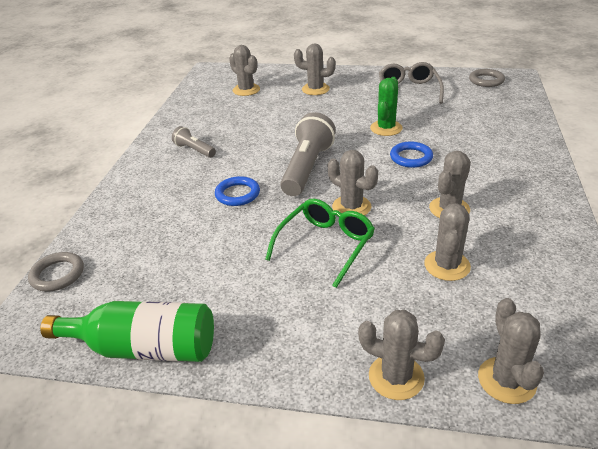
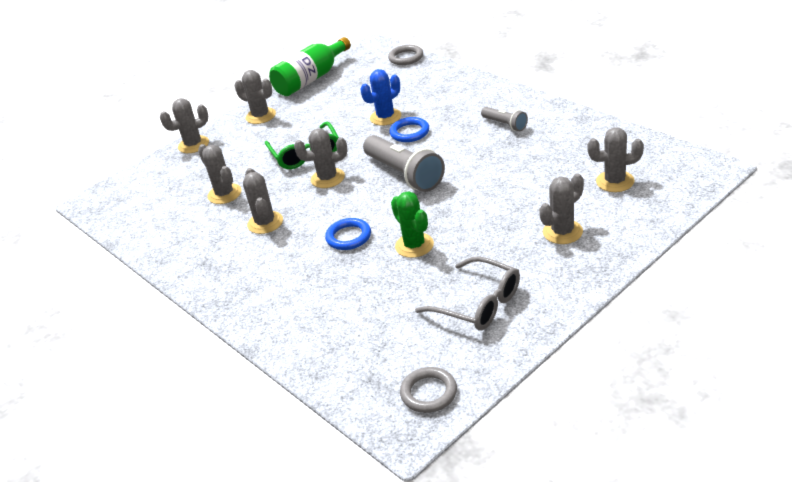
camera: 130 degrees right, 0 degrees up
grey flashlight [172,126,216,158] -> grey flashlight turned 60 degrees clockwise [481,107,528,131]
grey cactus [478,298,544,404] -> grey cactus moved to [235,70,276,124]
none -> blue cactus [360,69,401,126]

